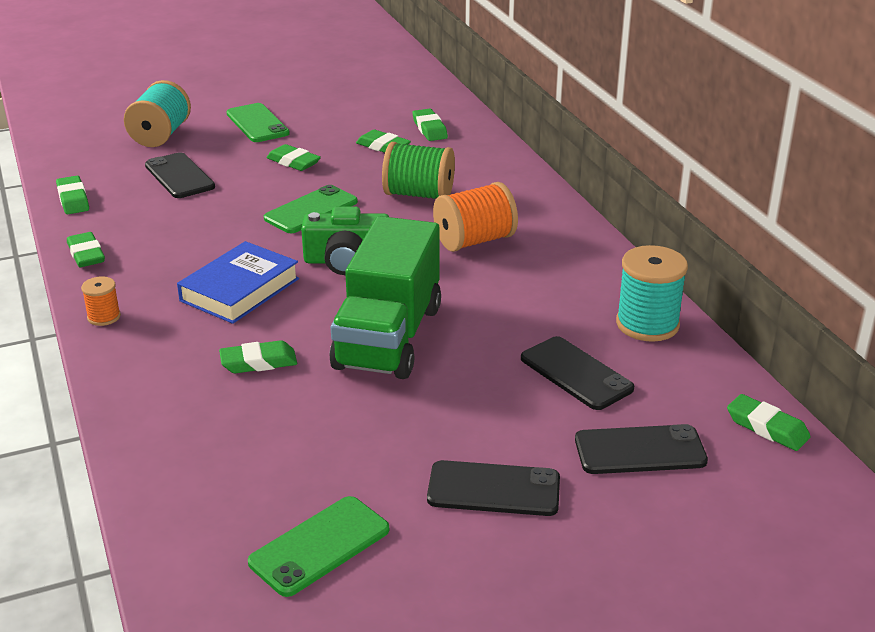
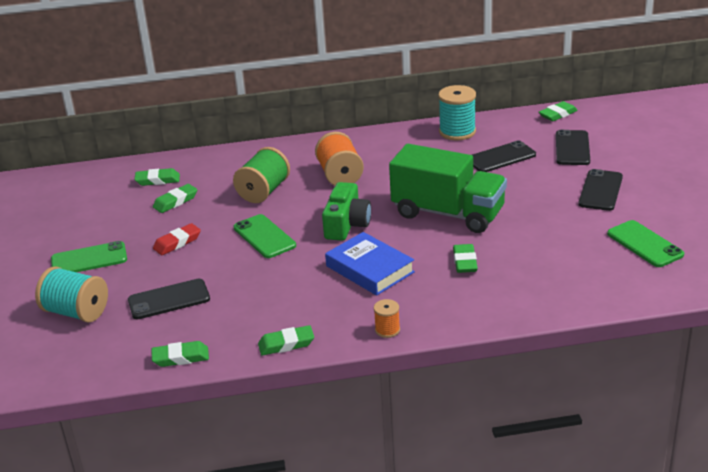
camera: 75 degrees left, 0 degrees up
green eraser [266,144,321,171] -> red eraser [153,223,201,255]

